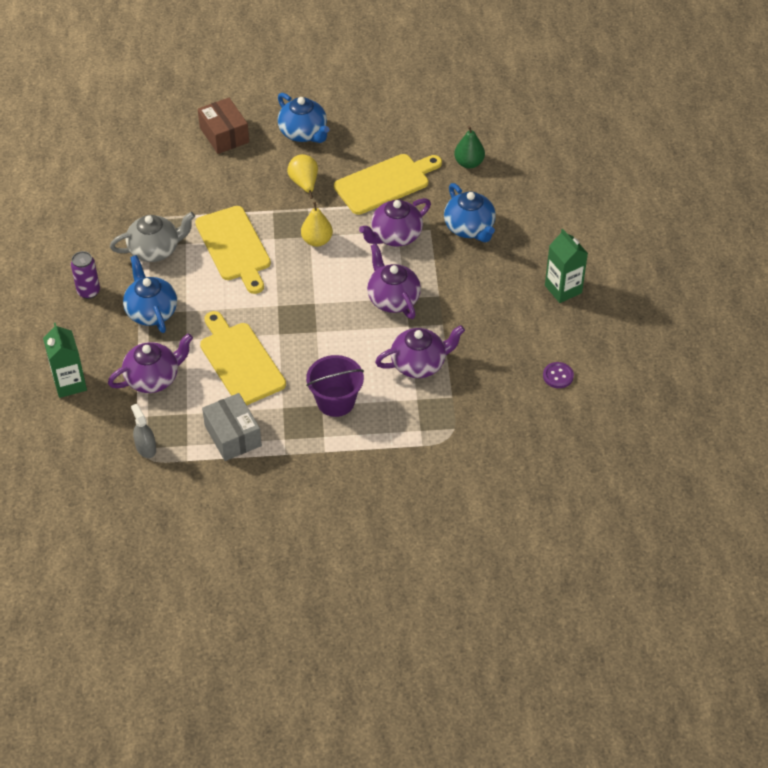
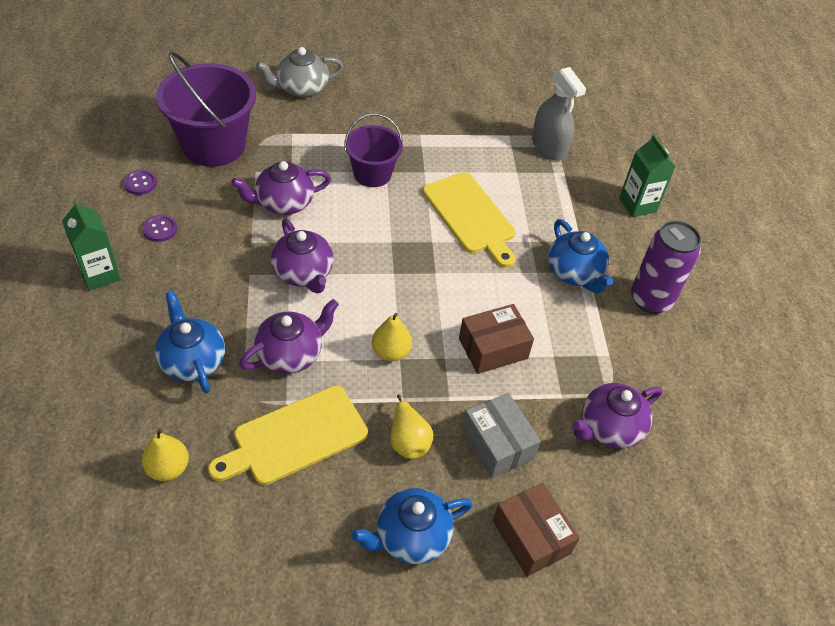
camera: 175 degrees right, 0 degrees up
purple can [71,251,100,299] -> purple can [631,220,701,314], size x1.68
purple teapot [108,333,193,393] -> purple teapot moved to [572,383,662,448]
grey teapot [110,212,195,262] -> grey teapot moved to [256,47,344,98]
grey spray bottle [131,404,156,458] -> grey spray bottle [532,67,586,161], size x1.74
yellow cutting board [195,206,271,294] -> brown box [459,304,534,374]
grey box [202,393,262,461] -> grey box moved to [462,393,541,478]
blue teapot [278,93,329,143] -> blue teapot turned 75 degrees counterclockwise [351,488,473,564]
green pear [454,126,485,169] -> yellow pear [142,428,189,481]
none -> purple button [142,215,177,242]
none -> purple bucket [156,52,256,167]

